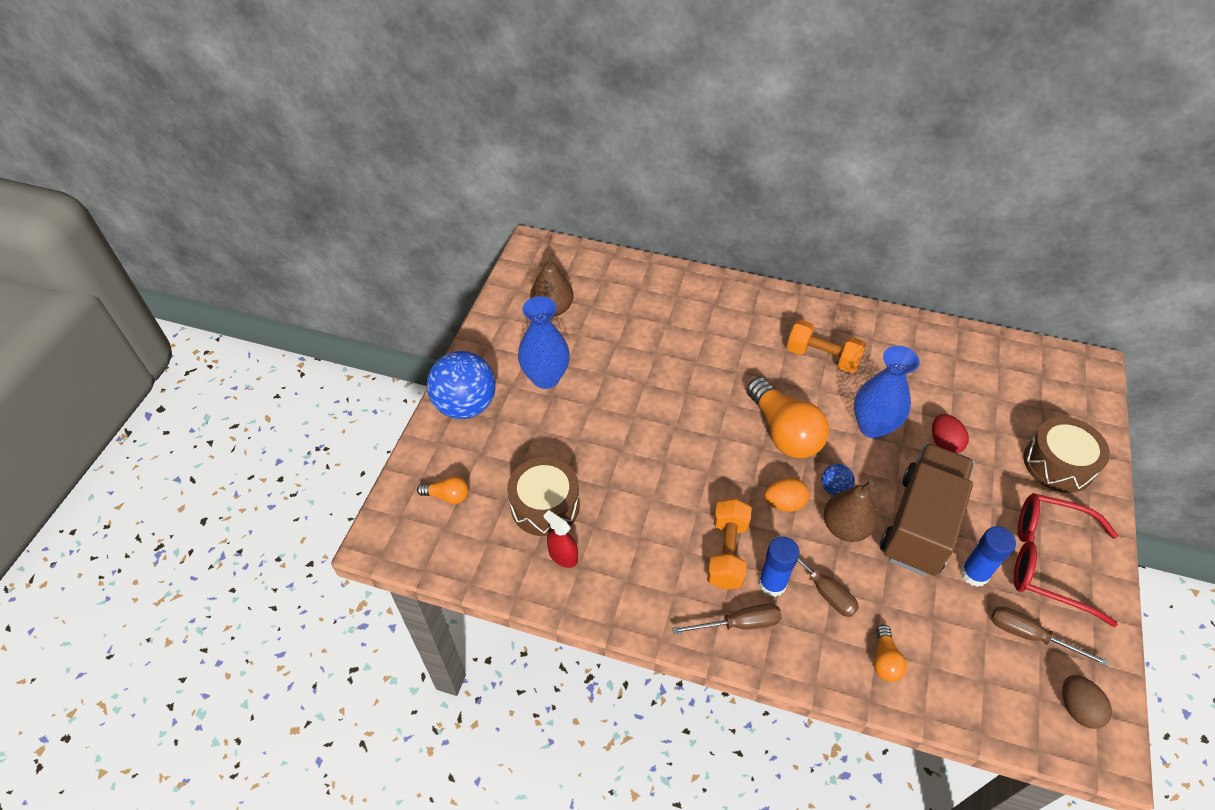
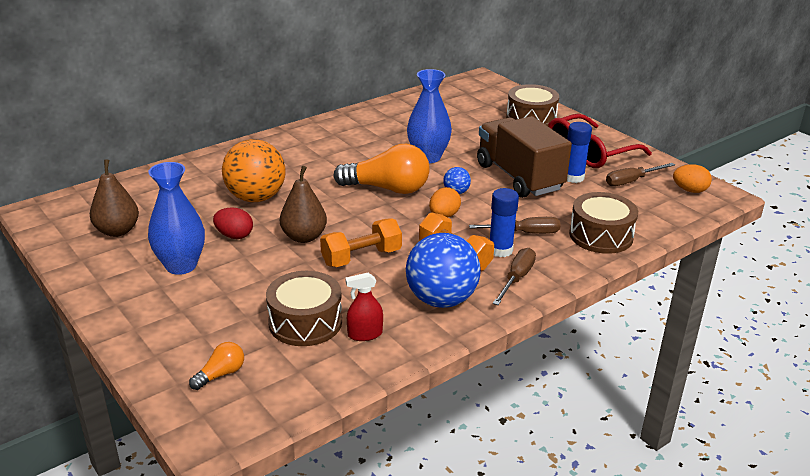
camera: 55 degrees left, 20 degrees down
blue ball [427,351,496,419] -> blue ball moved to [406,233,481,308]
orange dumbbell [786,320,866,373] -> orange dumbbell moved to [320,218,402,267]
brown pear [824,480,878,542] -> brown pear moved to [280,166,327,243]
orange light bulb [874,624,907,682] -> brown drum [569,192,638,254]
red egg [932,414,969,453] -> red egg moved to [213,207,253,239]
brown egg [1062,675,1112,729] -> orange egg [673,164,712,193]
none -> orange ball [222,139,286,202]

